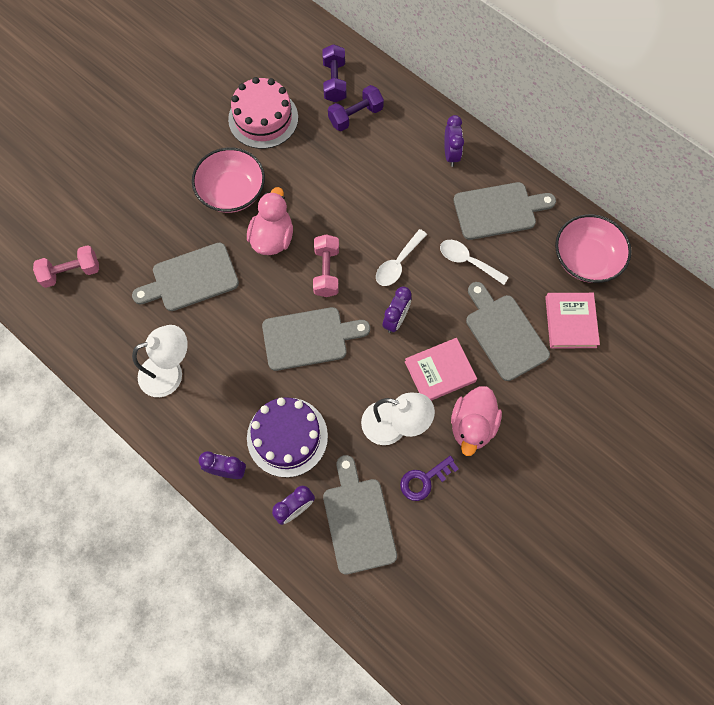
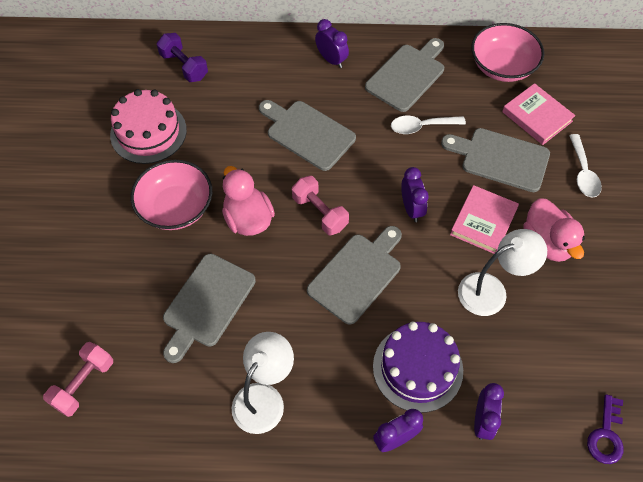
camera: 40 degrees left, 10 degrees down
grey cutting board [323,455,397,575] -> grey cutting board moved to [259,100,356,171]
purple dumbbell [328,85,384,131] -> none
white spoon [376,229,427,286] -> white spoon moved to [569,134,602,198]
purple key [400,456,459,501] -> purple key moved to [587,394,624,464]

